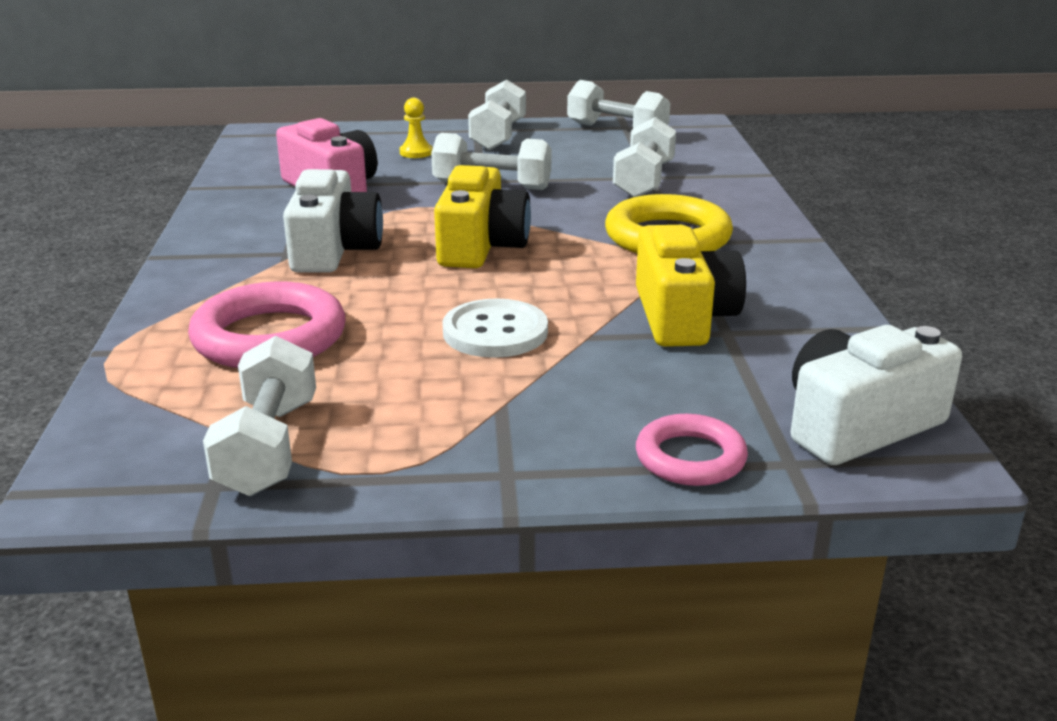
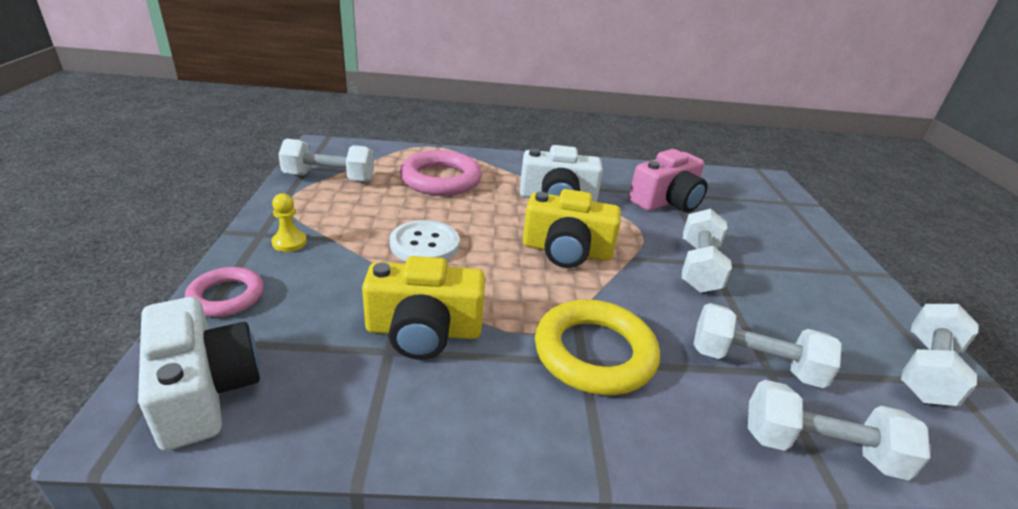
camera: 90 degrees right, 5 degrees up
yellow pawn [400,98,433,158] -> yellow pawn moved to [271,193,307,252]
white dumbbell [468,80,526,150] -> white dumbbell moved to [748,380,930,480]

